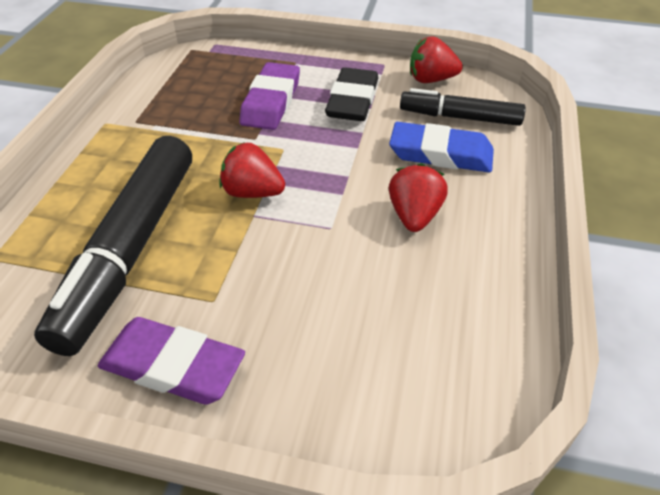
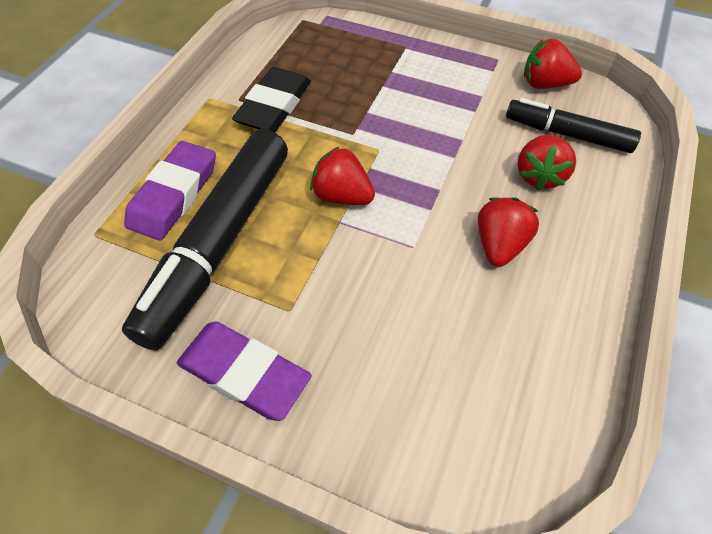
camera: 10 degrees right, 10 degrees up
purple eraser [239,62,300,130] -> purple eraser moved to [124,141,216,241]
black eraser [325,67,378,121] -> black eraser moved to [232,67,311,132]
blue eraser [389,122,494,172] -> red strawberry [517,134,576,191]

